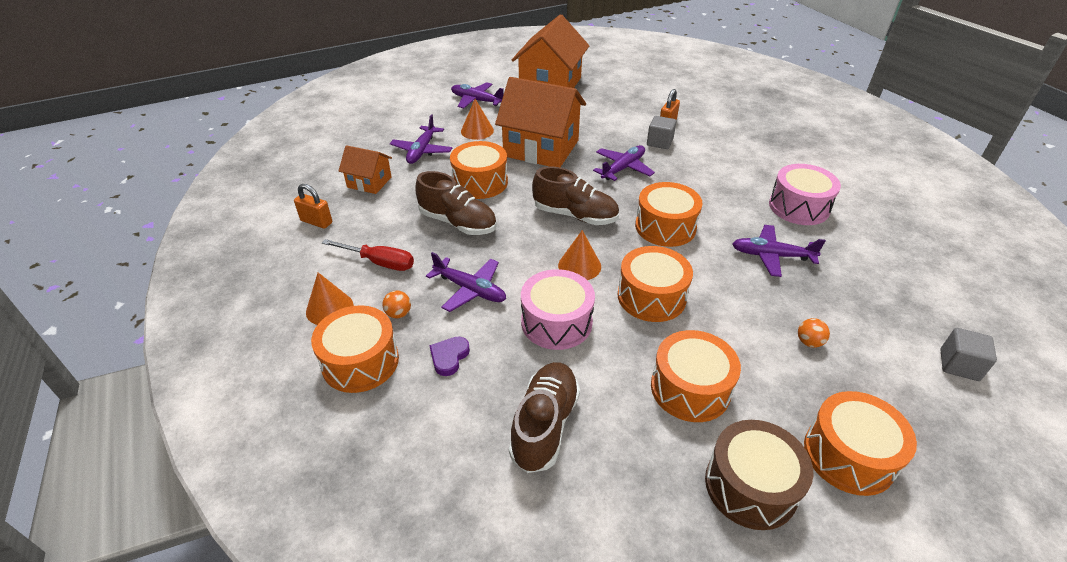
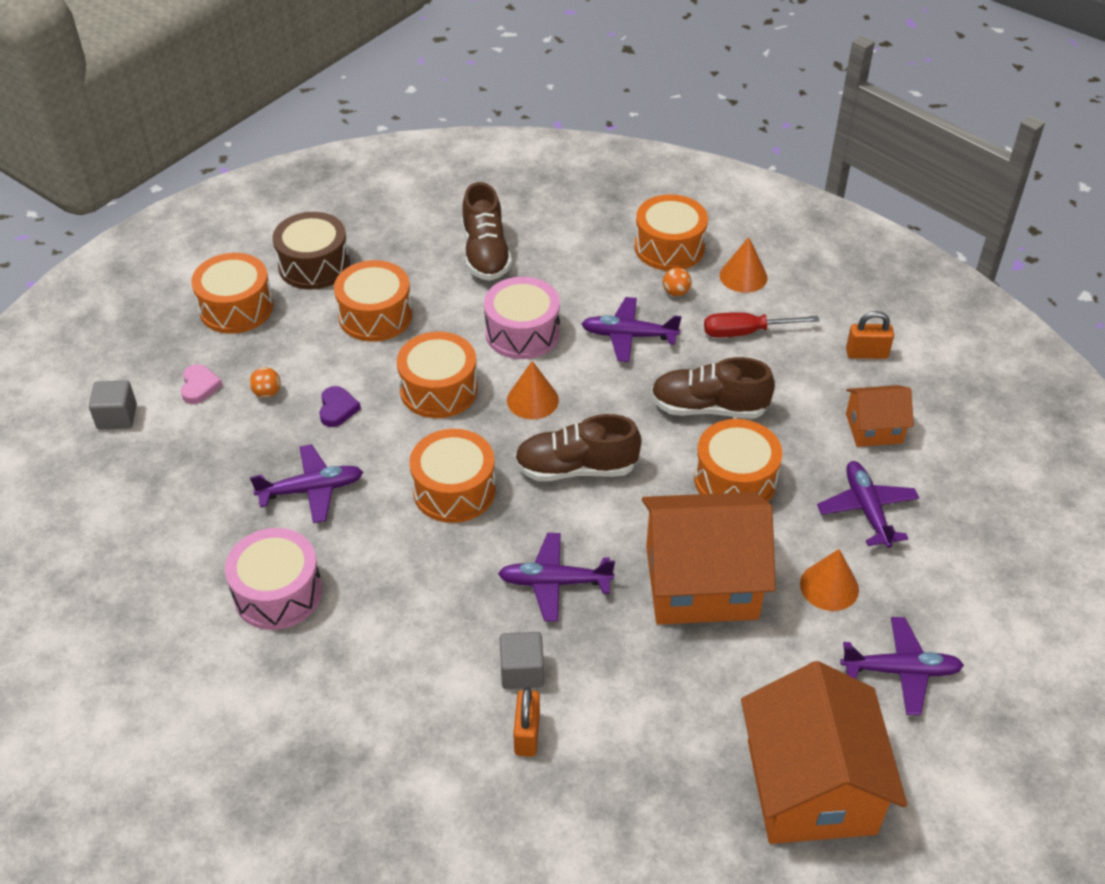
camera: 155 degrees right, 5 degrees up
purple heart [429,336,470,376] -> purple heart moved to [319,386,361,427]
purple plane [593,145,655,181] -> purple plane turned 75 degrees clockwise [498,533,615,622]
none -> pink heart [181,364,223,404]

